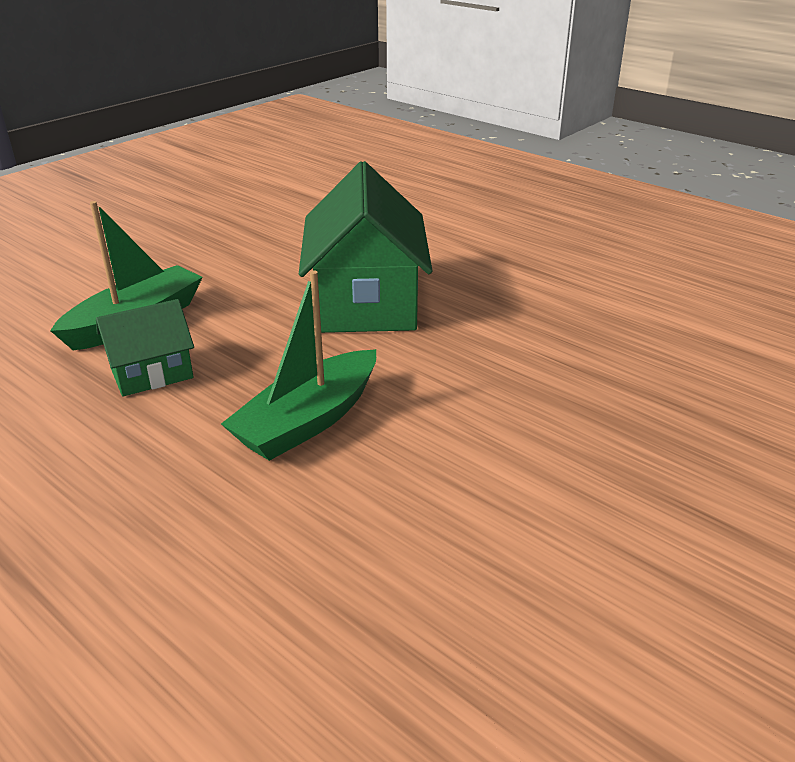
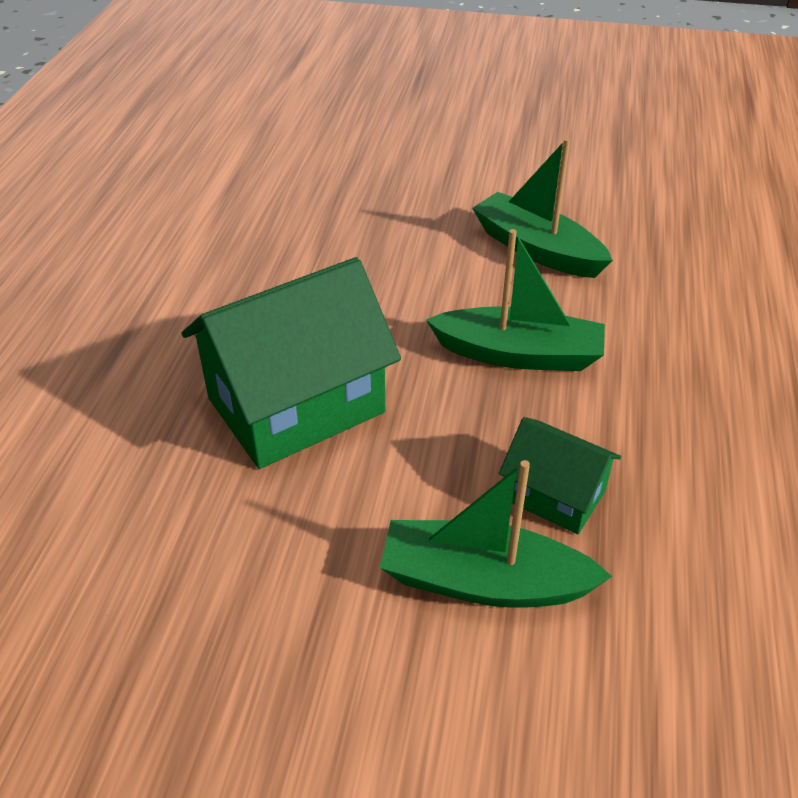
camera: 120 degrees left, 10 degrees up
none -> green boat [472,138,613,278]

